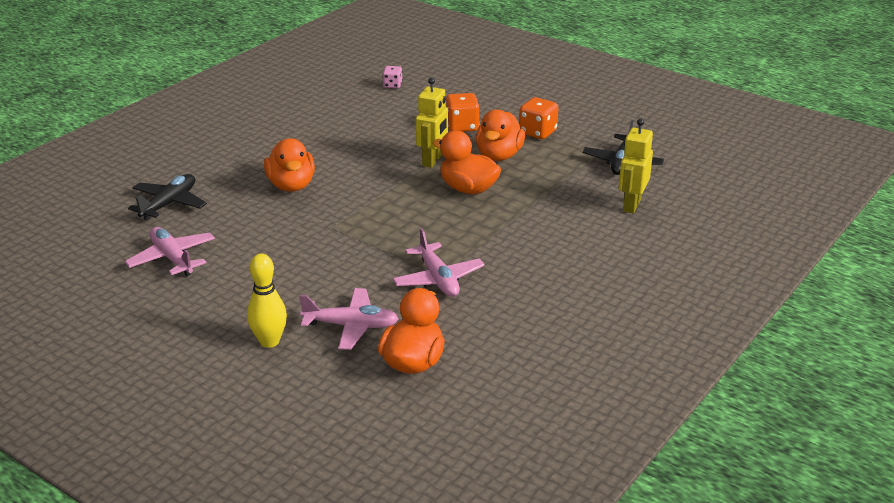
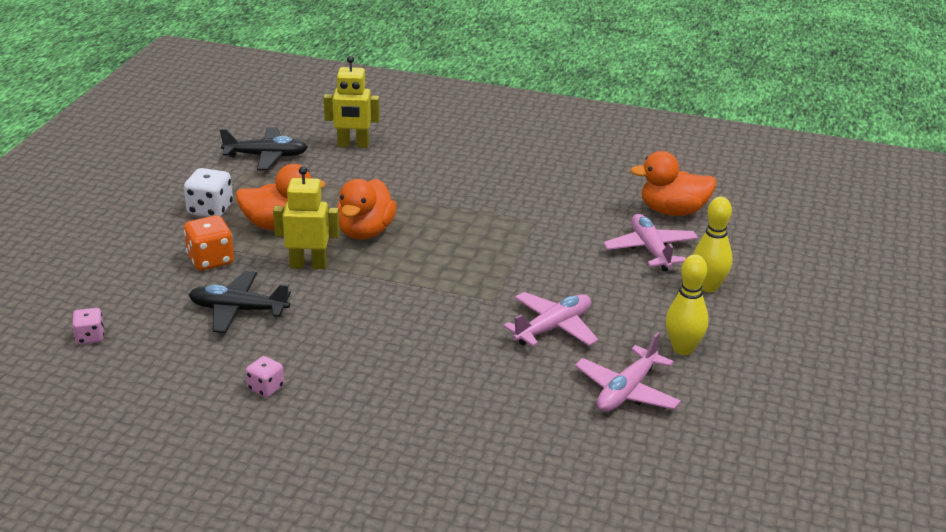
camera: 110 degrees left, 0 degrees up
black plane [128,174,207,220] -> black plane moved to [189,271,291,333]
orange duck [264,138,315,192] -> none
pink plane [393,228,485,297] -> pink plane moved to [503,292,599,346]
orange dice [519,97,559,139] -> white dice [184,168,233,217]
none -> pink dice [246,356,284,397]
none -> yellow bowling pin [666,254,708,355]

